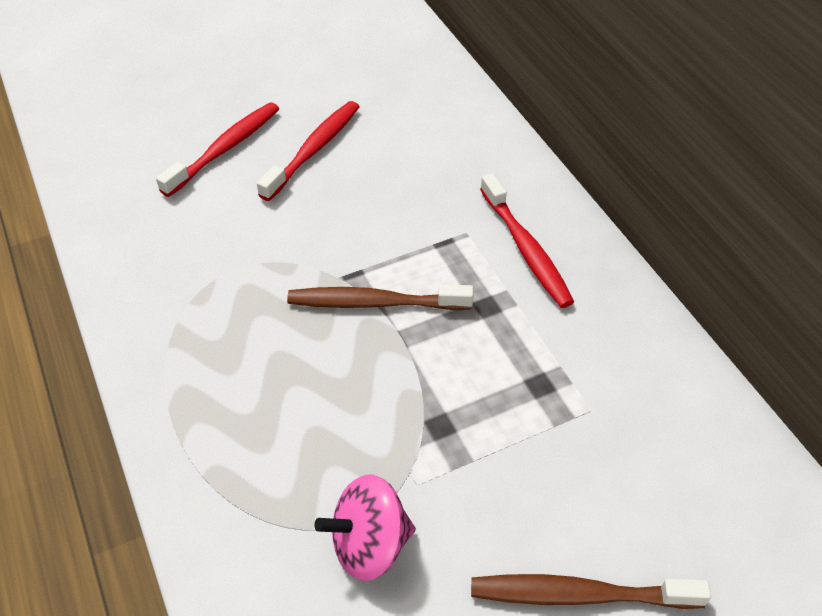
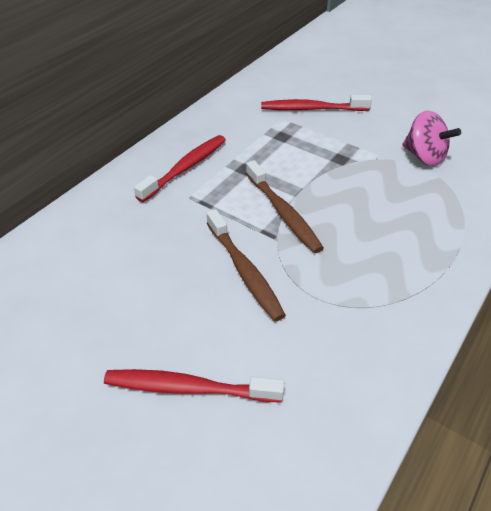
camera: 120 degrees left, 5 degrees down
red toothbrush [257,101,359,201] -> red toothbrush moved to [261,95,372,111]
brown toothbrush [471,574,711,609] -> brown toothbrush moved to [207,209,286,321]

